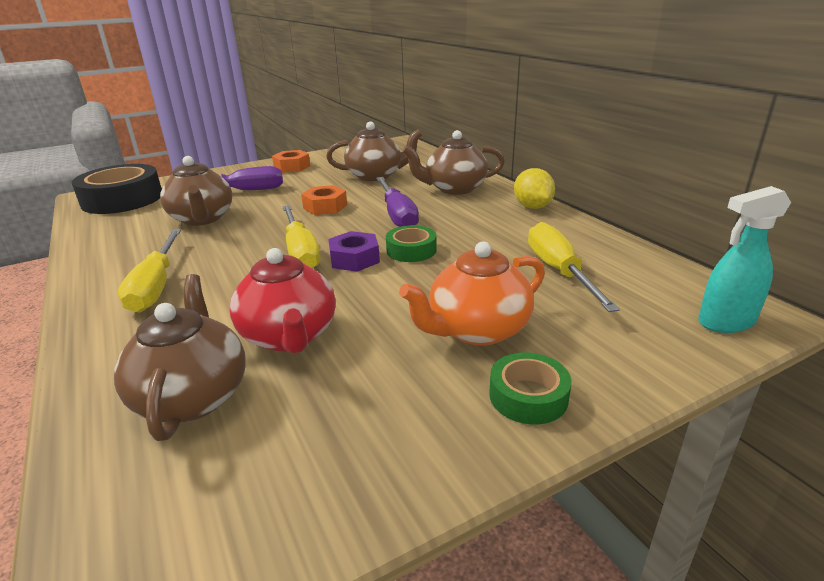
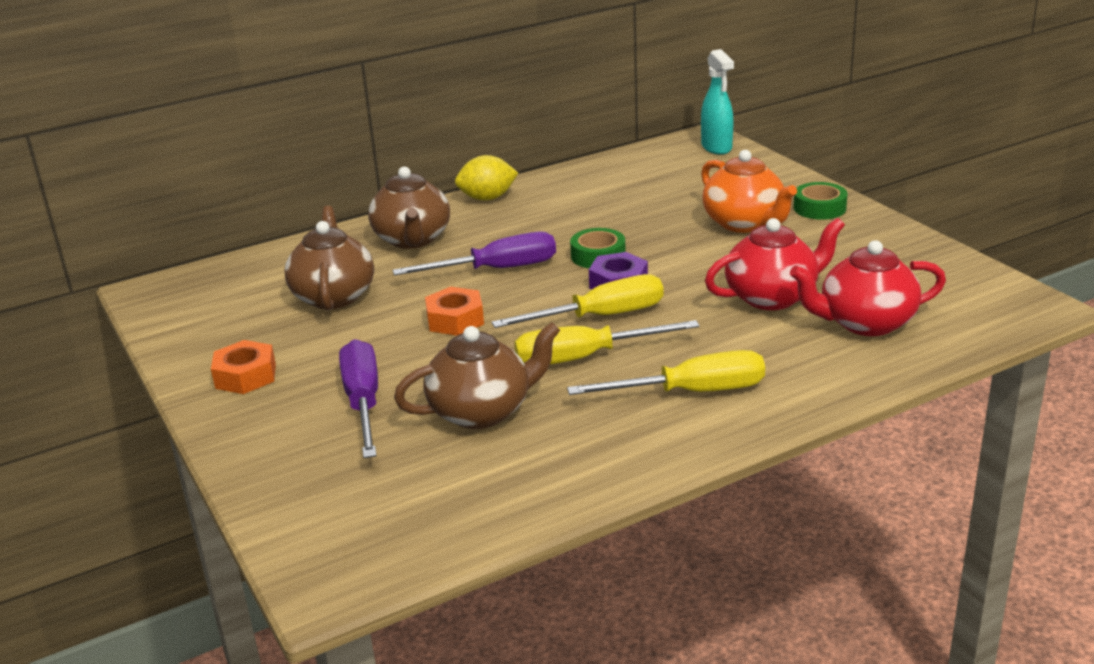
camera: 90 degrees left, 0 degrees up
black tape [72,164,162,214] -> none
brown teapot [114,274,246,441] -> red teapot [790,240,946,336]
yellow screwdriver [528,222,620,312] -> yellow screwdriver moved to [514,320,700,364]

